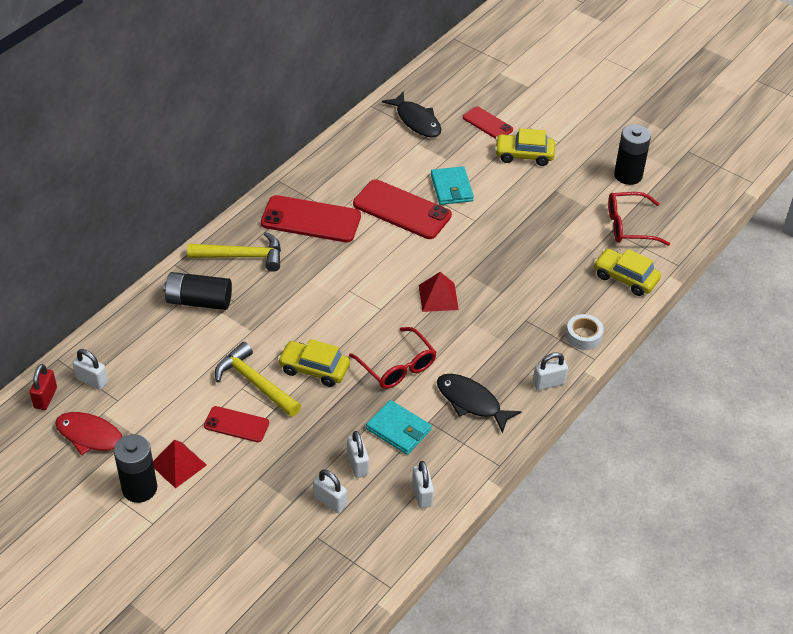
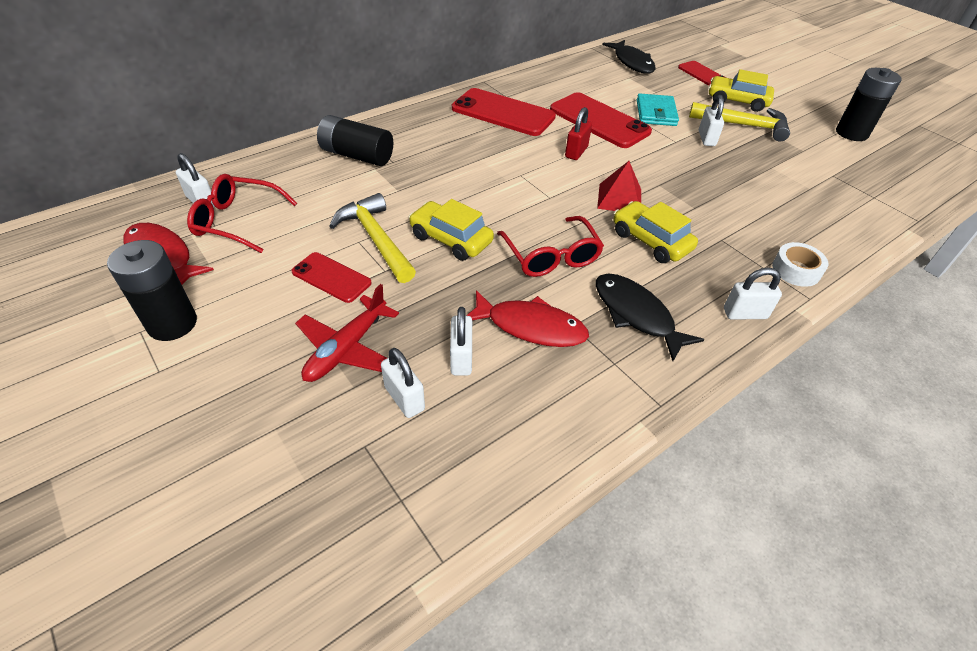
camera: 15 degrees right, 0 degrees up
red padlock [30,364,57,410] -> red padlock moved to [565,107,592,160]
red pyramid [153,440,207,488] -> none
yellow hammer [187,232,281,272] -> yellow hammer moved to [689,102,790,142]
turquoise wallet [366,400,432,455] -> red fish [466,290,589,347]
white padlock [412,461,434,508] -> white padlock moved to [699,95,724,146]
yellow car [594,249,661,296] -> yellow car moved to [614,201,698,263]
red glasses [608,192,670,246] -> red glasses moved to [187,174,297,253]
none -> red plane [295,284,399,382]

